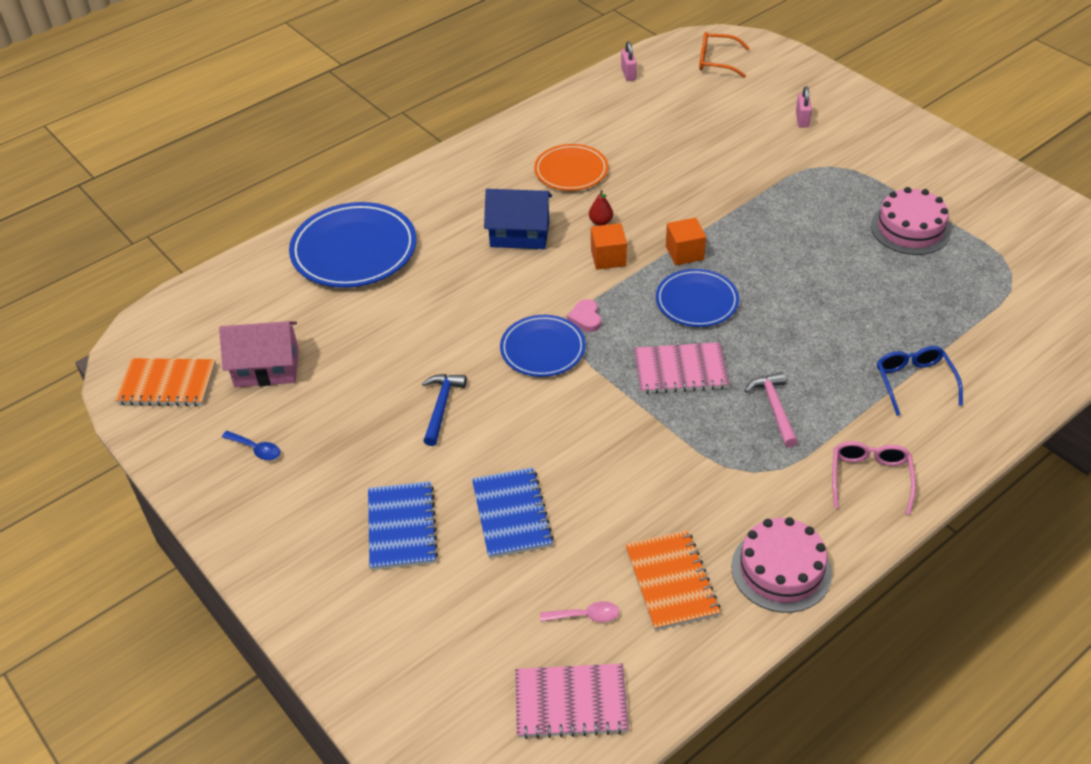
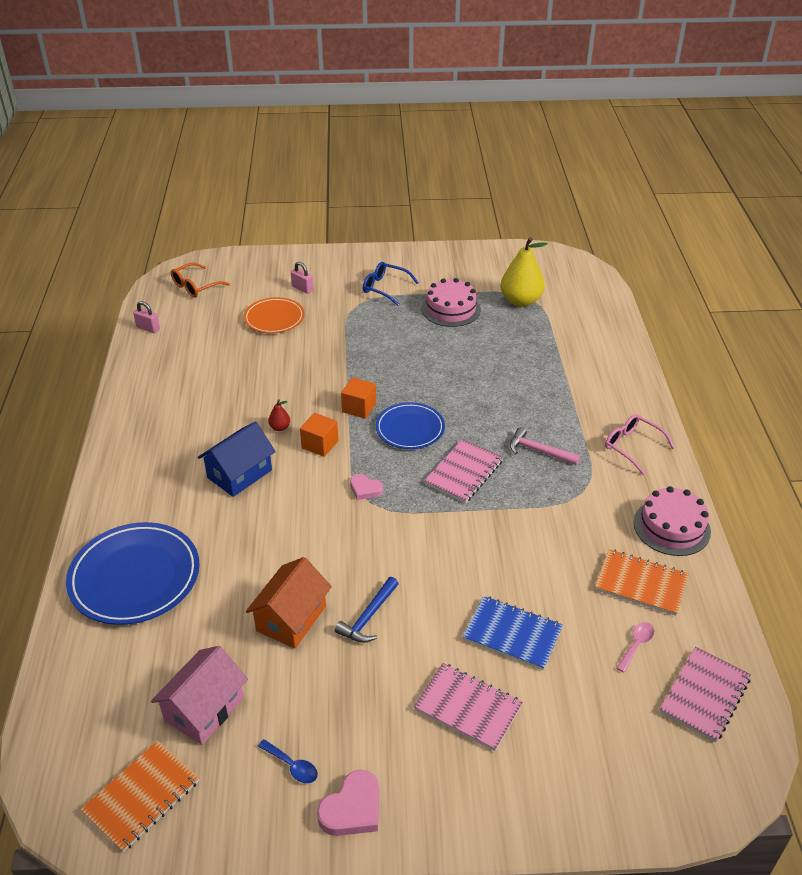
camera: 55 degrees left, 5 degrees down
blue spoon [222,431,280,460] -> blue spoon turned 60 degrees clockwise [258,739,318,783]
blue notebook [368,481,438,570] -> pink notebook [414,663,523,751]
blue hammer [422,374,467,446] -> blue hammer turned 105 degrees counterclockwise [335,577,399,643]
blue plate [500,315,586,377] -> none
orange plate [534,144,608,191] -> orange plate moved to [244,297,305,334]
blue glasses [877,346,963,416] -> blue glasses moved to [363,262,419,306]
none -> orange house [246,557,332,649]
none -> pink heart [317,770,379,836]
none -> yellow pear [500,237,548,307]

